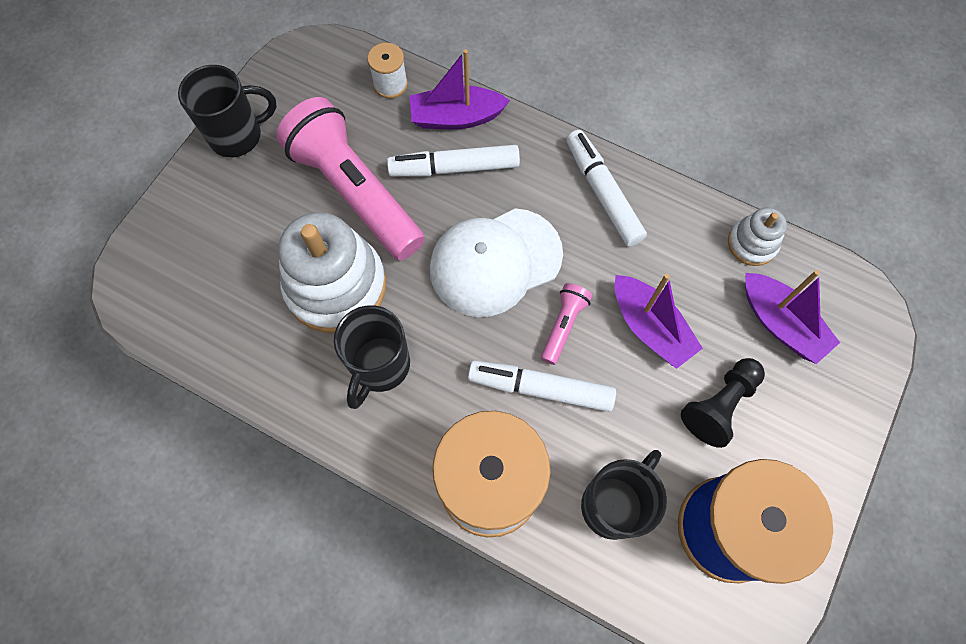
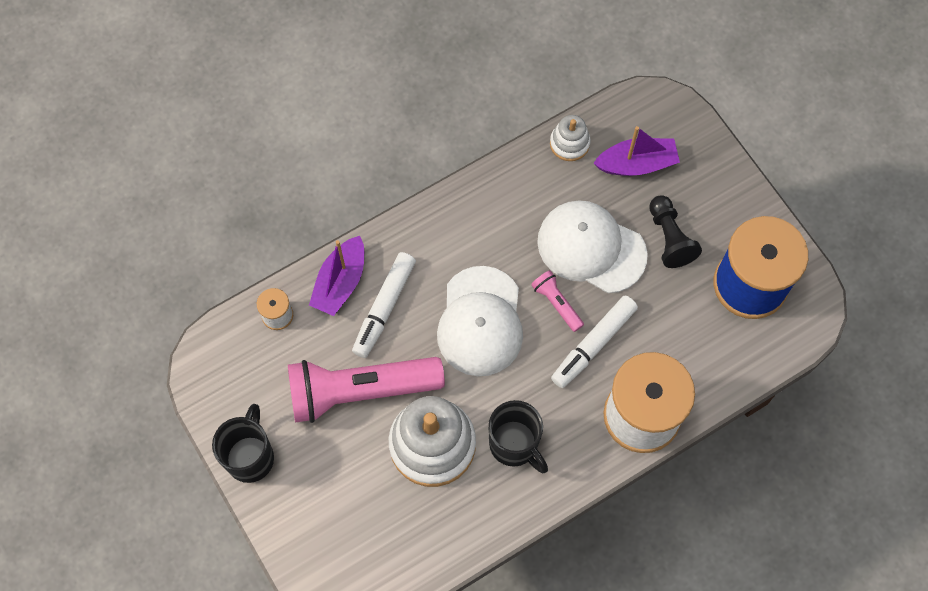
camera: 60 degrees left, 0 degrees up
white marker [566,130,647,246] -> none
black mug [581,450,667,540] -> none
purple boat [615,274,703,369] -> white cap [537,200,648,293]

